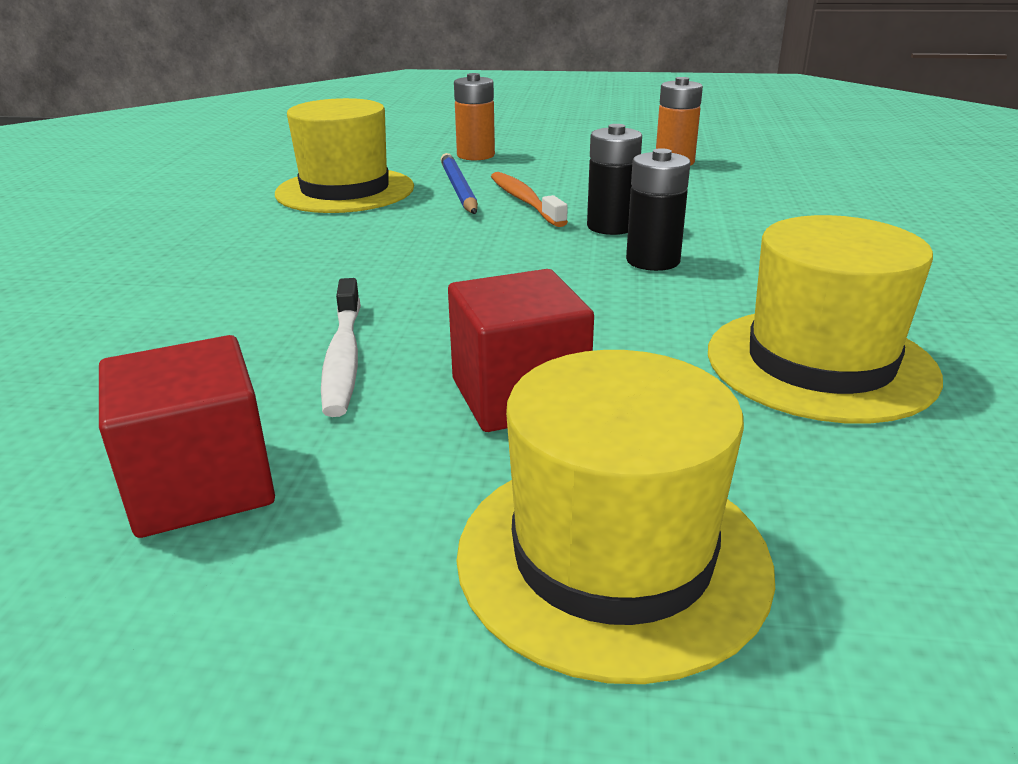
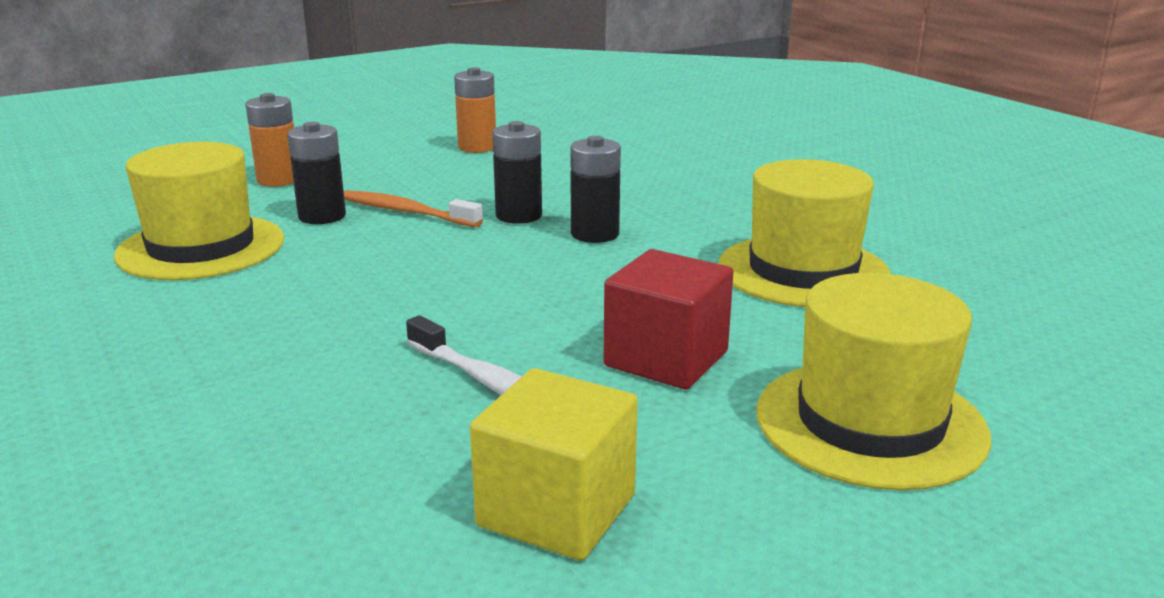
camera: 40 degrees left, 5 degrees down
red cube [99,335,275,538] -> yellow cube [470,368,638,560]
blue pencil [441,153,478,214] -> black battery [287,122,346,224]

